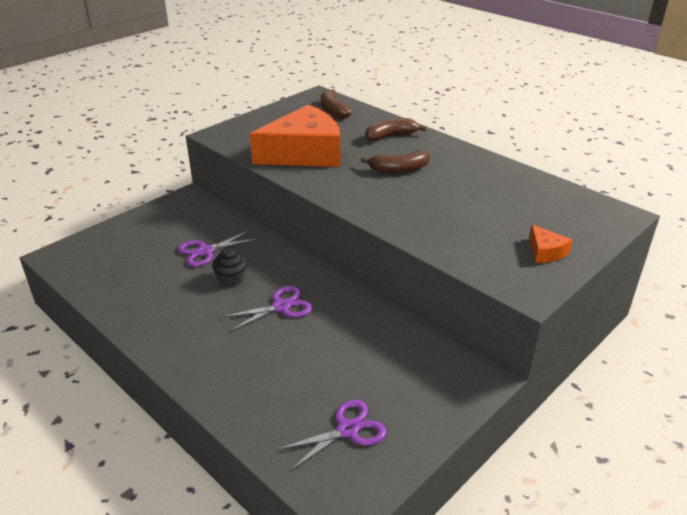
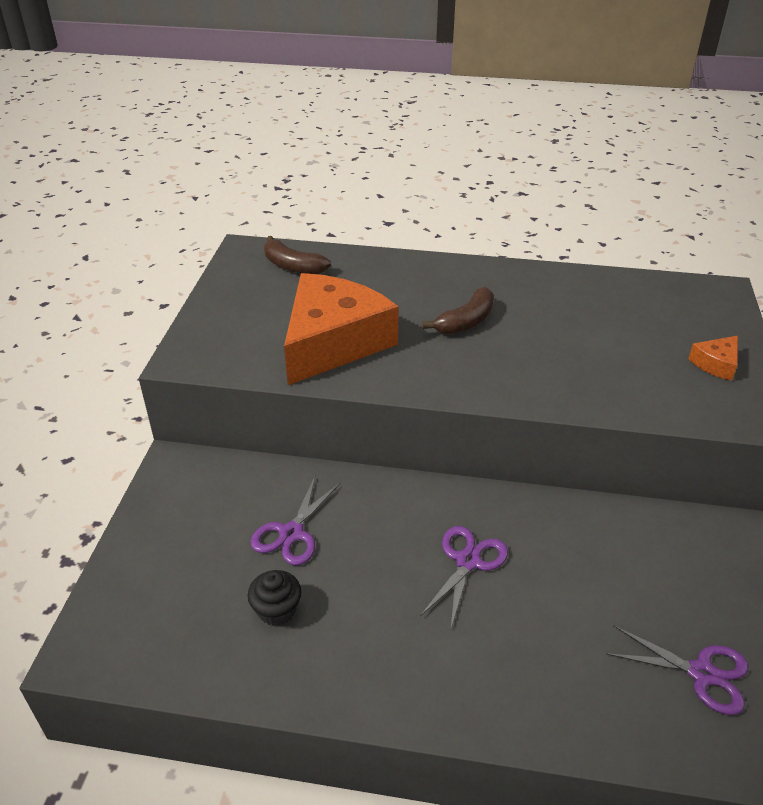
camera: 35 degrees left, 5 degrees up
black cupcake [212,248,247,287] -> black cupcake moved to [247,570,302,626]
purple scissors [276,399,387,471] -> purple scissors turned 90 degrees clockwise [606,625,749,715]
brown banana [365,118,427,141] -> none
orange cheese [529,225,572,263] -> orange cheese turned 105 degrees clockwise [688,336,738,381]

